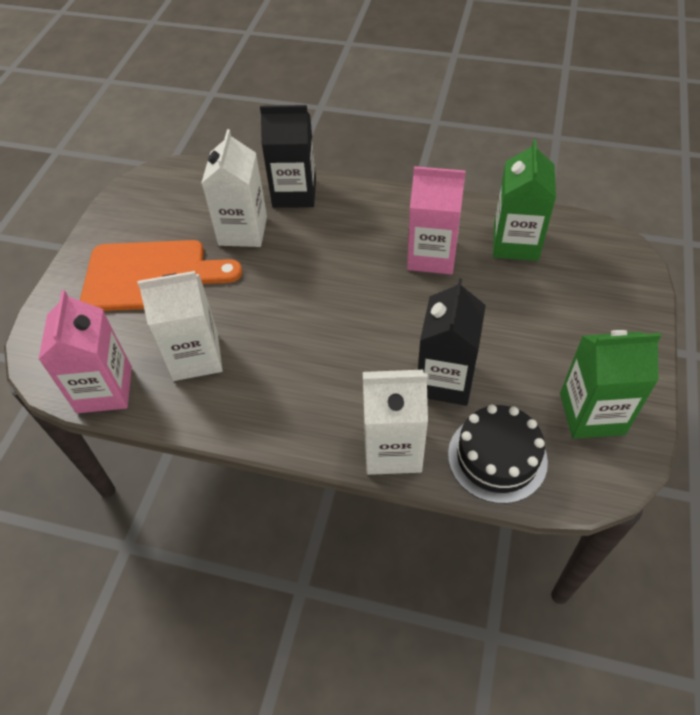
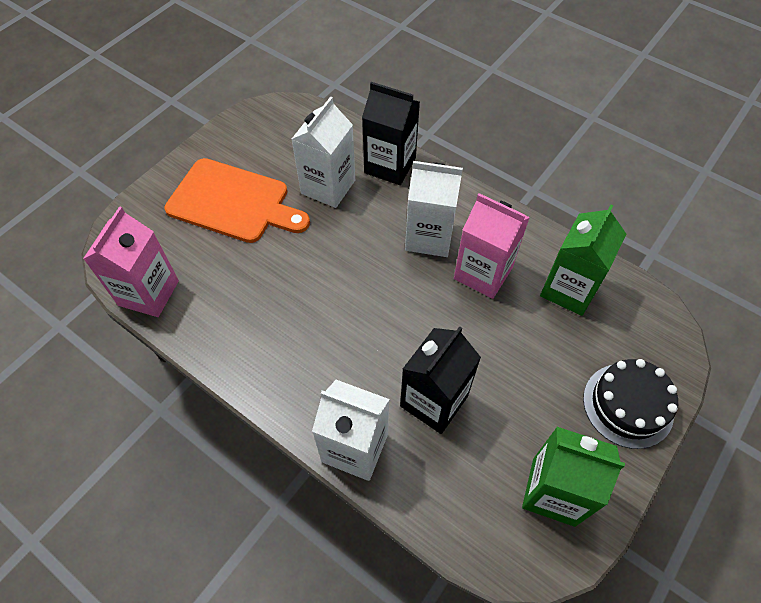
camera: 20 degrees right, 5 degrees up
white carton [137,271,223,381] -> white carton moved to [405,161,463,257]
black cake [448,405,548,504] -> black cake moved to [583,359,678,449]

